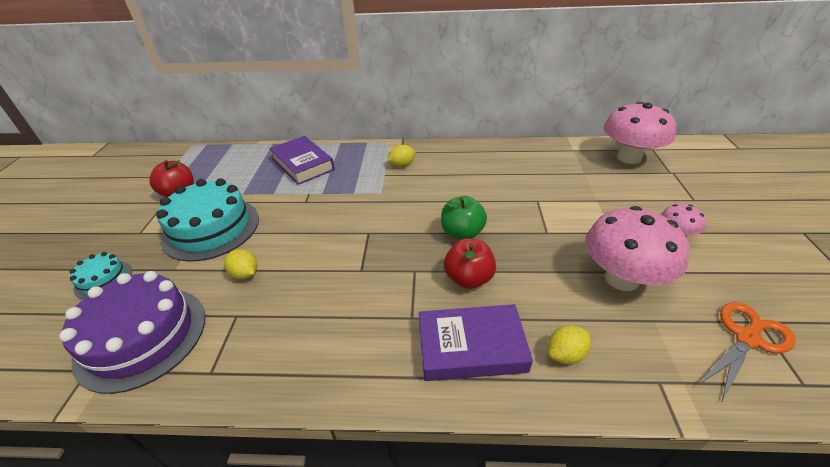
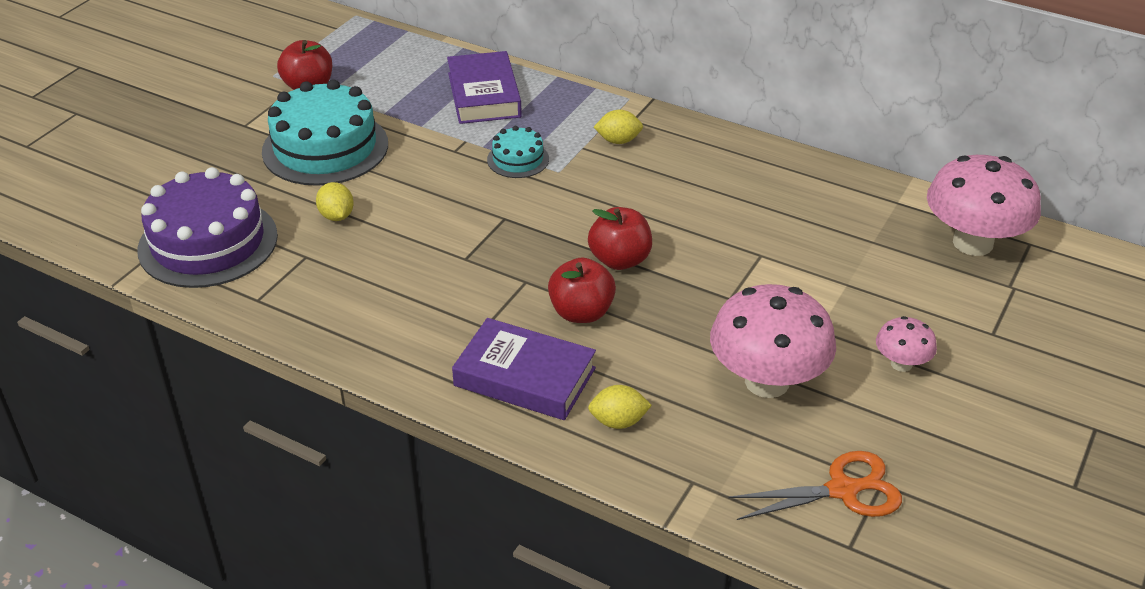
camera: 25 degrees right, 0 degrees up
turquoise cake [69,252,132,300] -> turquoise cake moved to [487,126,549,178]
green apple [441,196,487,240] -> red apple [588,207,652,270]

